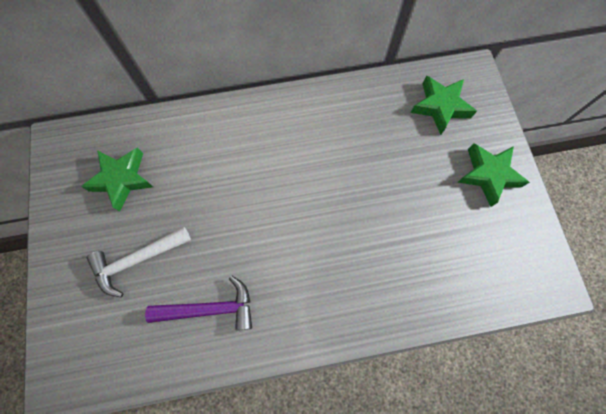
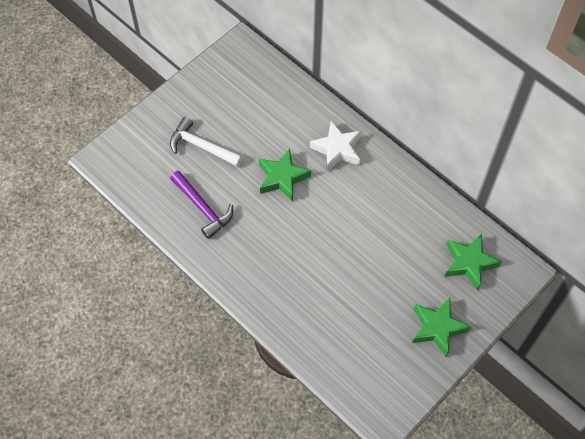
camera: 55 degrees right, 10 degrees down
green star [81,147,153,212] -> green star moved to [259,149,311,201]
none -> white star [310,121,362,172]

